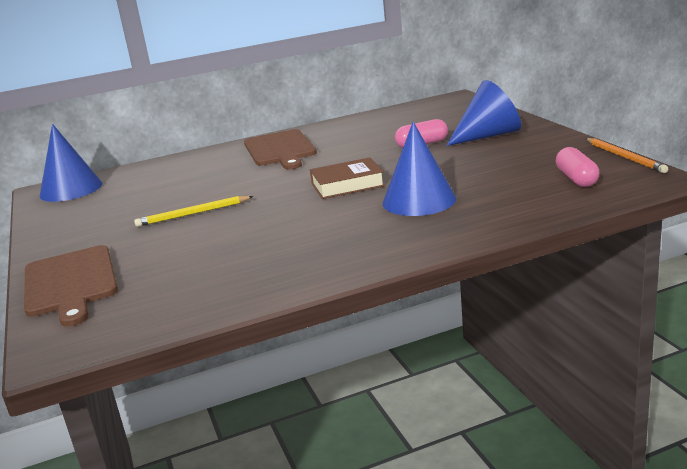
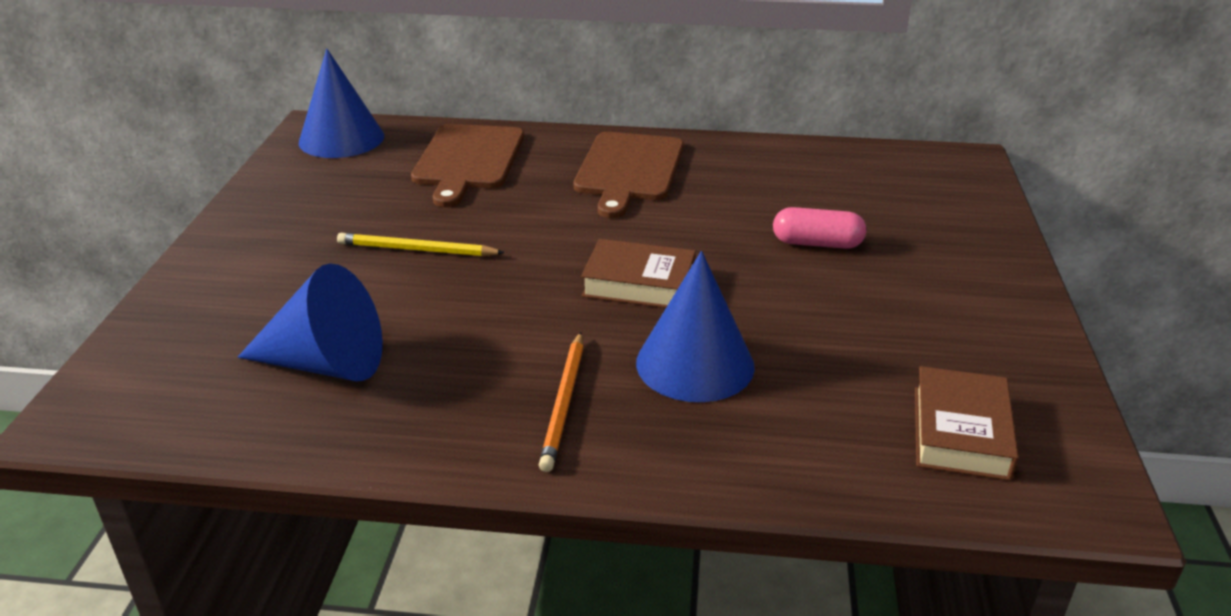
camera: 25 degrees right, 10 degrees up
brown cutting board [24,245,118,326] -> brown cutting board moved to [411,124,524,207]
blue cone [446,80,521,146] -> blue cone moved to [238,263,383,381]
pink capsule [556,147,600,187] -> brown book [915,366,1019,481]
orange pencil [585,138,668,173] -> orange pencil moved to [539,332,583,472]

